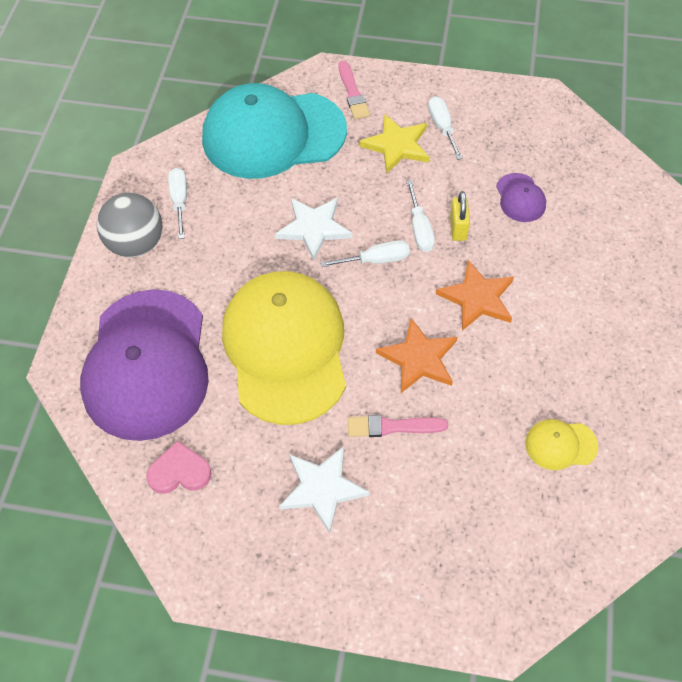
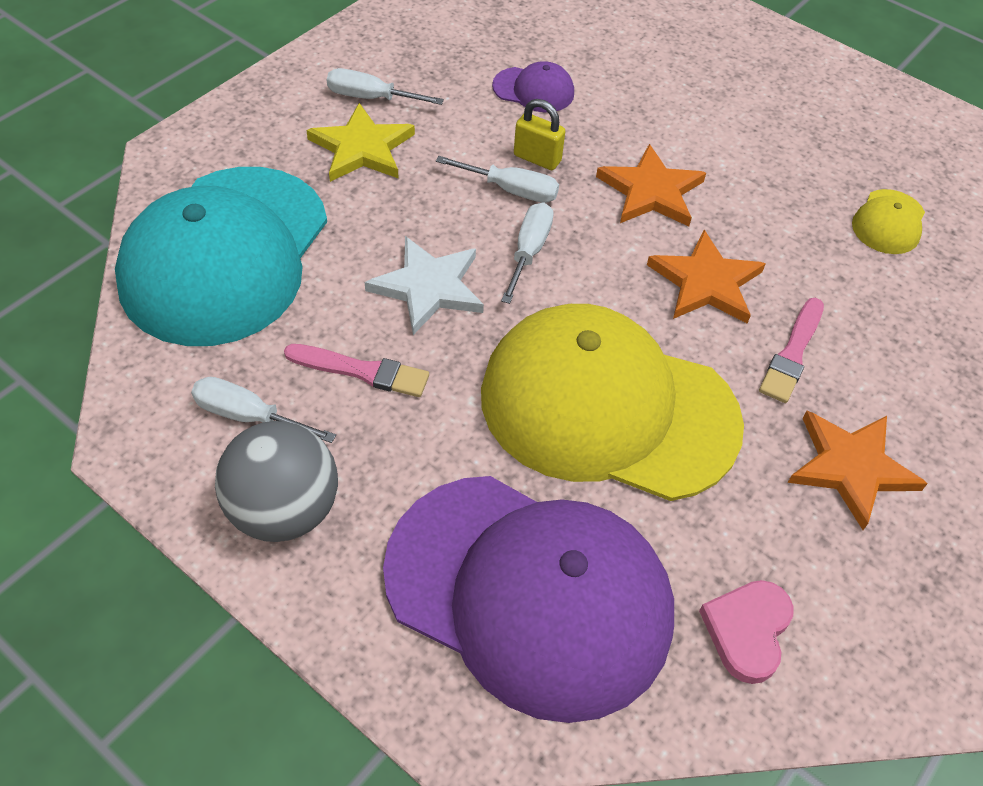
camera: 65 degrees left, 5 degrees down
white star [279,446,369,533] -> orange star [788,411,928,530]
pink brush [339,60,370,119] -> pink brush moved to [284,344,429,397]

